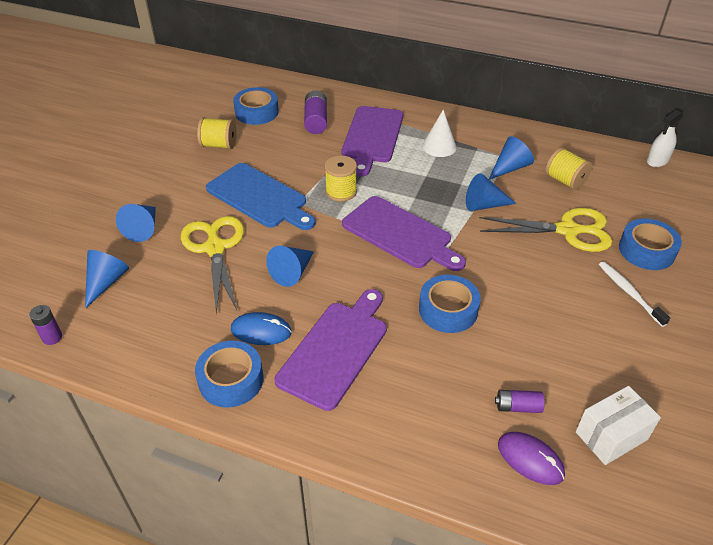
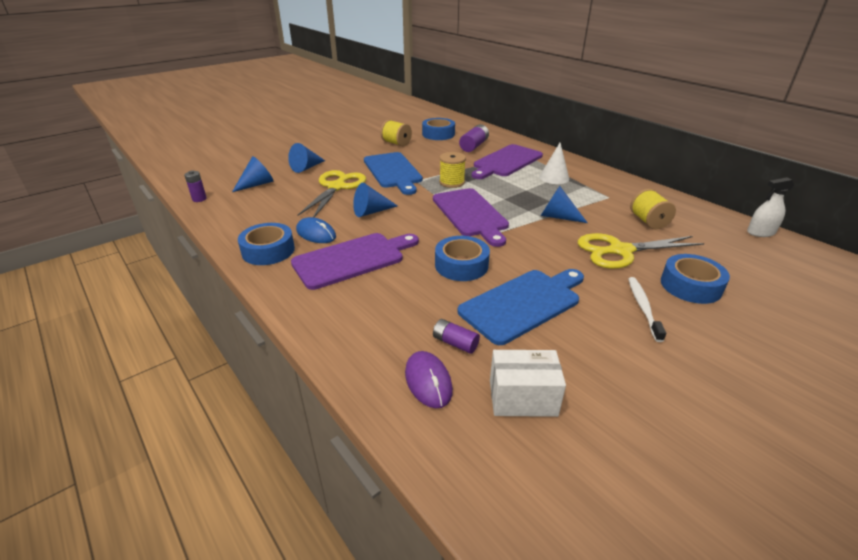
camera: 30 degrees right, 10 degrees down
yellow scissors [479,208,612,252] -> yellow scissors turned 135 degrees clockwise [578,233,704,269]
blue cone [489,136,534,180] -> none
none -> blue cutting board [458,269,584,345]

